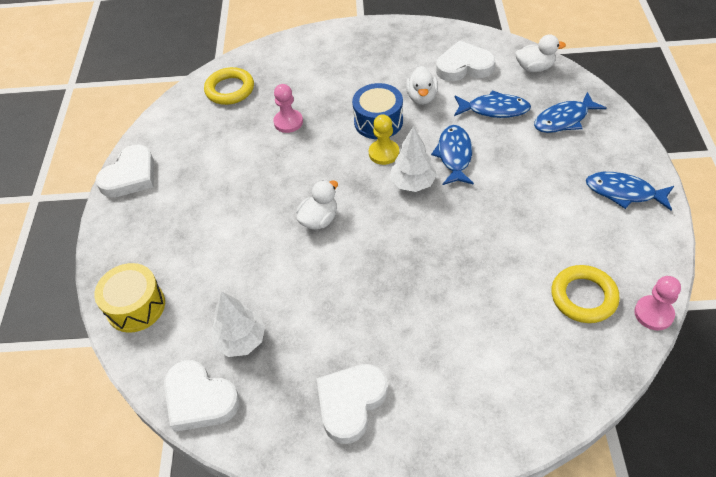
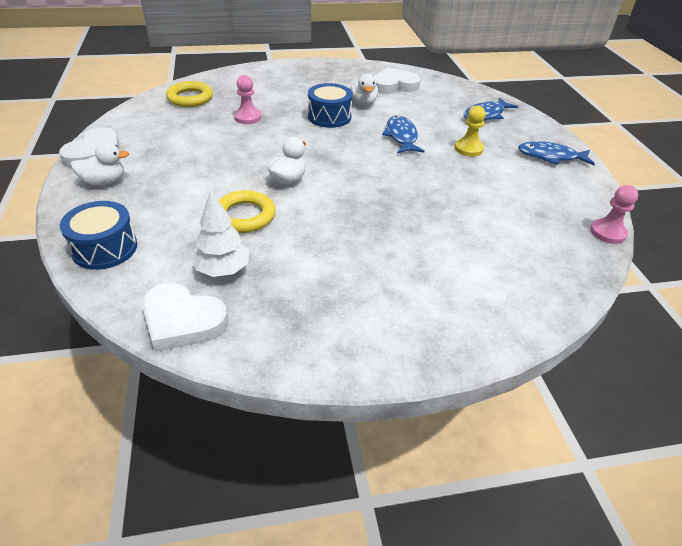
camera: 15 degrees left, 10 degrees down
yellow drum [94,263,165,333] -> blue drum [60,201,137,270]
white heart [316,364,388,444] -> none
yellow pawn [369,114,399,165] -> yellow pawn moved to [455,106,486,157]
white tree [390,126,437,192] -> none
blue fish [454,90,531,118] -> none
white duck [515,34,566,72] -> white duck moved to [71,142,129,186]
yellow ring [551,265,620,323] -> yellow ring moved to [218,190,276,233]

